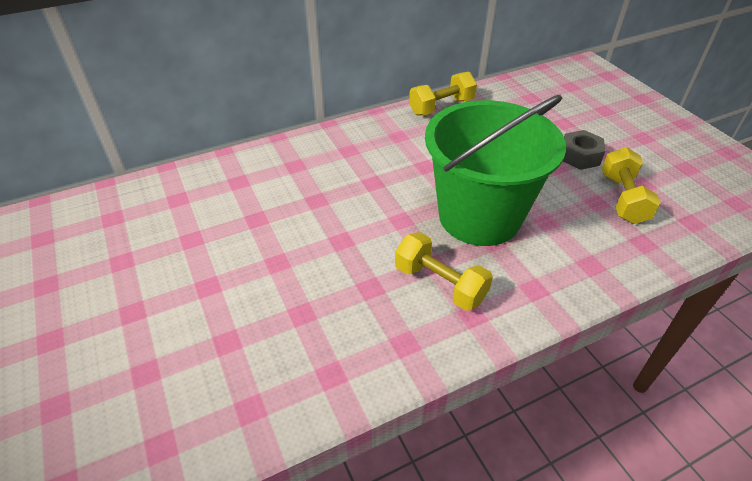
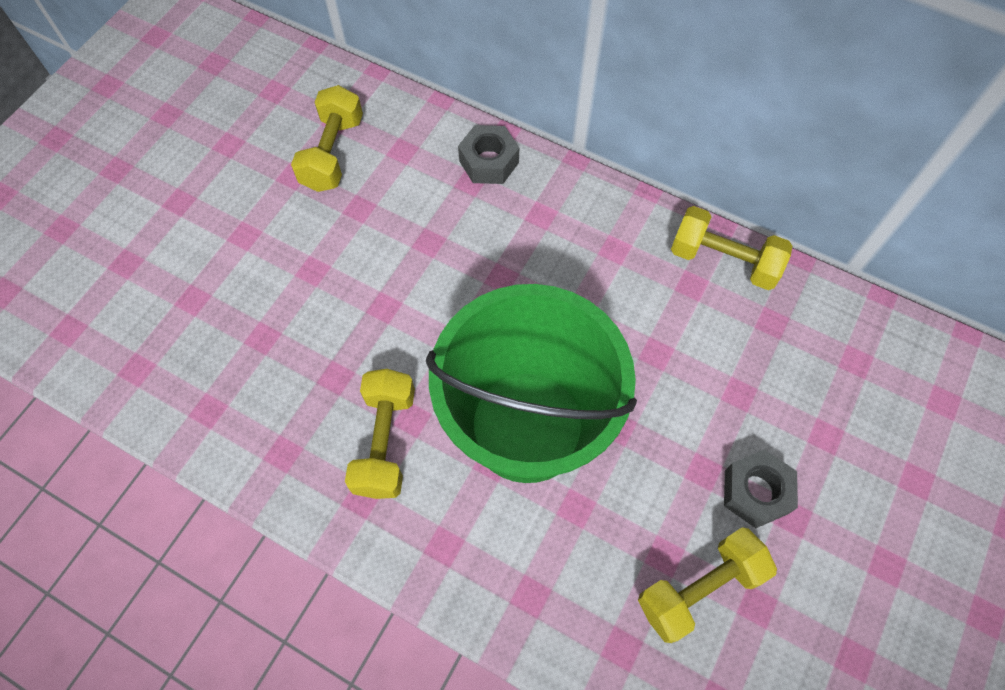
camera: 55 degrees right, 20 degrees up
none -> yellow dumbbell [291,85,363,192]
none -> grey nut [458,125,519,184]

